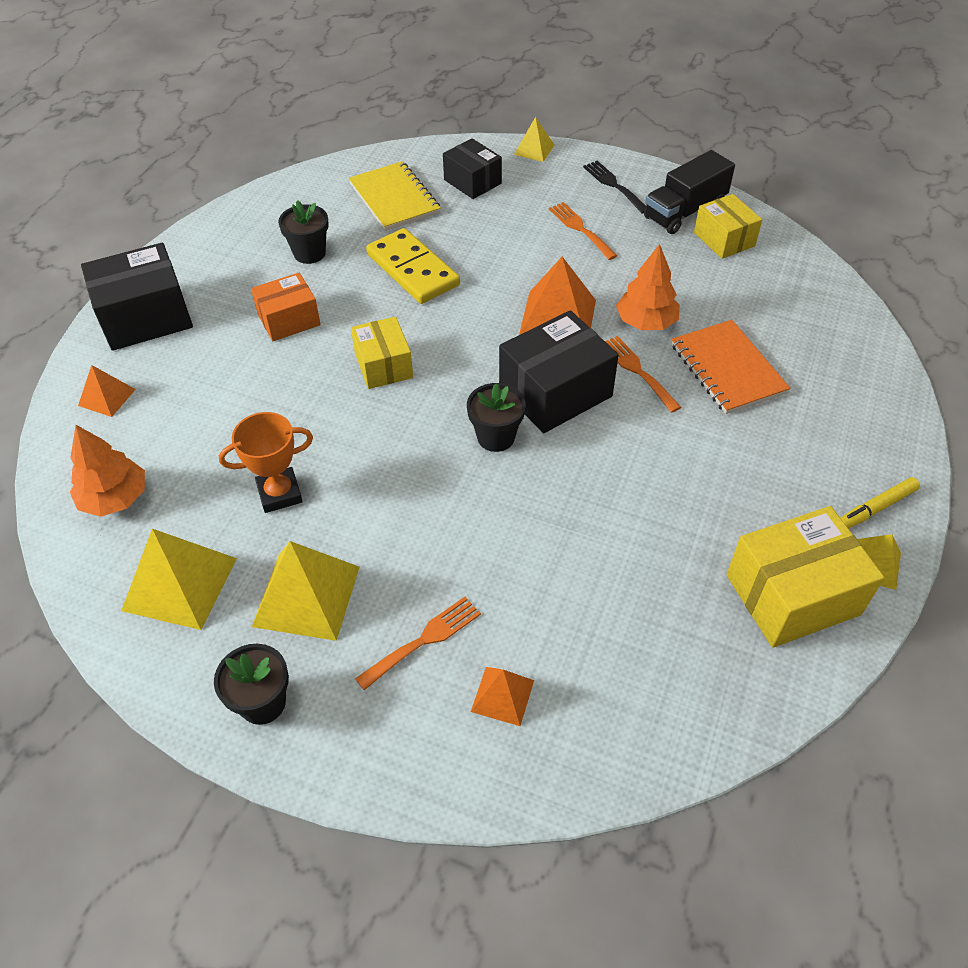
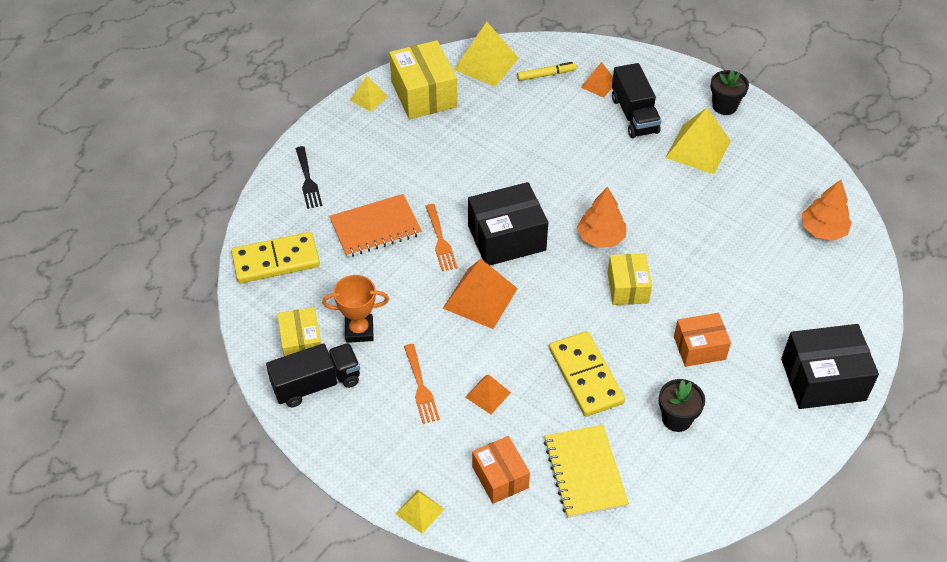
camera: 165 degrees left, 0 degrees up
orange pyramid [78,365,136,417] -> orange pyramid moved to [465,374,511,414]
yellow pyramid [121,529,237,630] -> yellow pyramid moved to [454,22,519,87]
orange trophy [219,412,313,513] -> orange trophy moved to [322,275,389,343]
orange fork [355,597,481,690] -> black truck [612,63,661,138]
black box [443,138,502,199] -> orange box [472,436,530,504]
black flower pot [467,383,526,452] -> none
black fork [583,161,646,214] -> black fork moved to [296,146,322,209]
orange tree [616,244,680,330] -> orange tree moved to [577,187,626,248]
orange notebook [671,320,790,414] -> orange notebook turned 75 degrees clockwise [329,194,422,257]
yellow box [726,506,884,648] -> yellow box turned 75 degrees clockwise [389,40,457,119]
yellow marker [841,477,920,529] -> yellow marker moved to [517,62,577,81]
none -> yellow domino [231,232,320,284]

